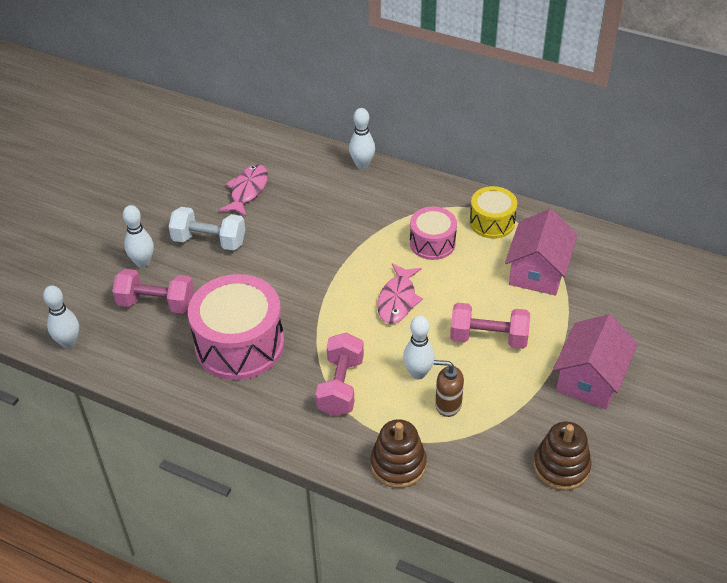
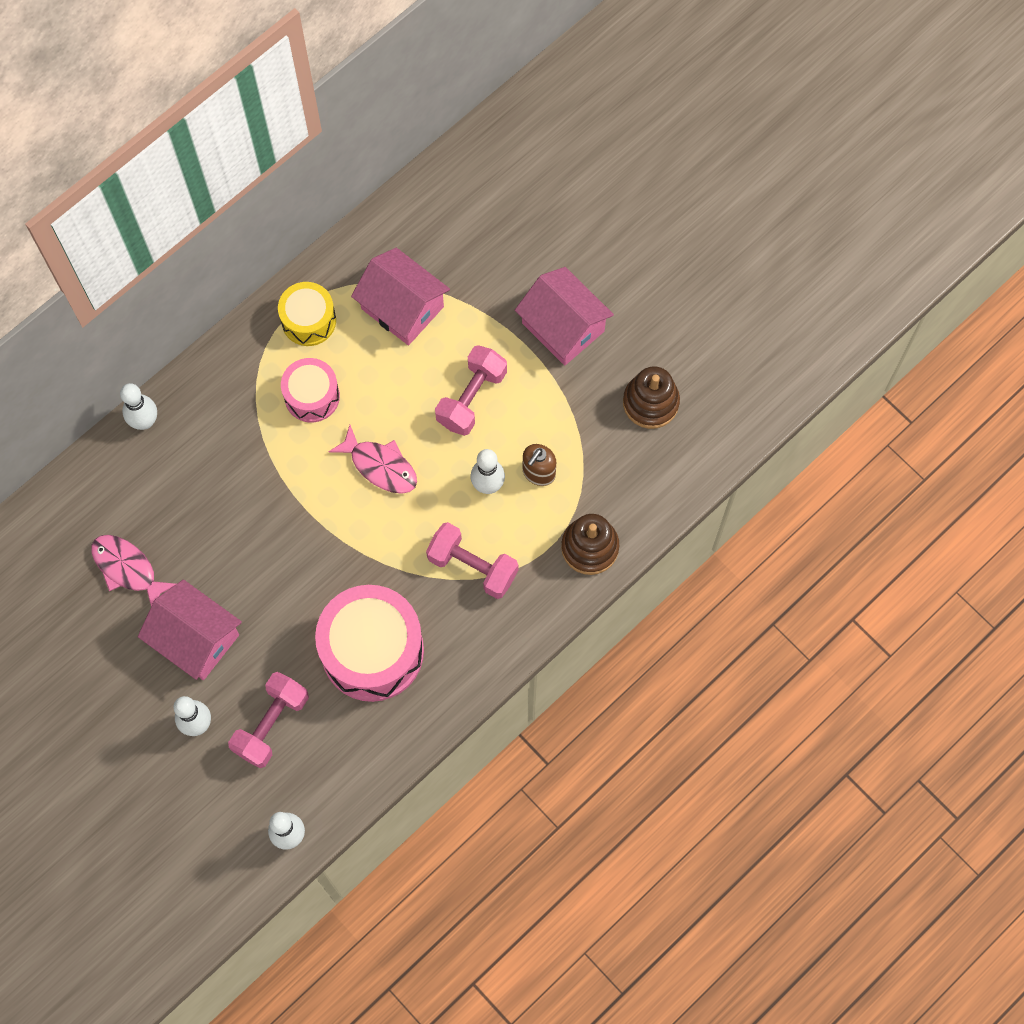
camera: 70 degrees left, 25 degrees up
white dumbbell [169,207,245,251] -> pink house [138,580,242,680]

